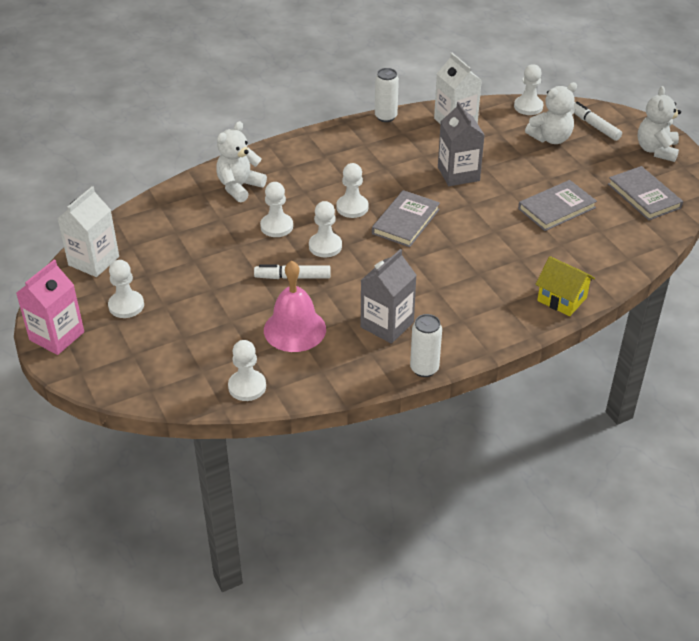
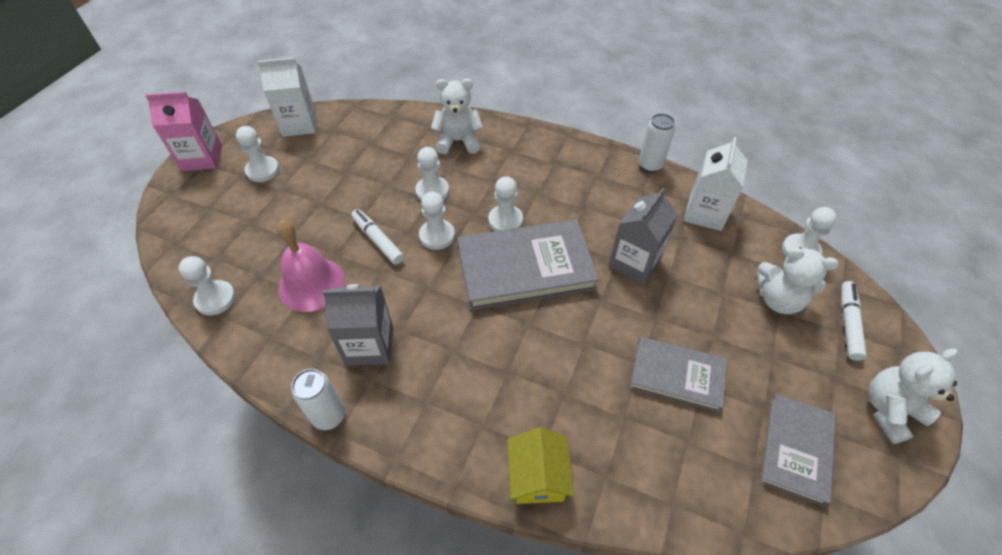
camera: 50 degrees right, 10 degrees up
grey book [372,190,440,247] -> grey book [457,219,599,310], size x1.64

